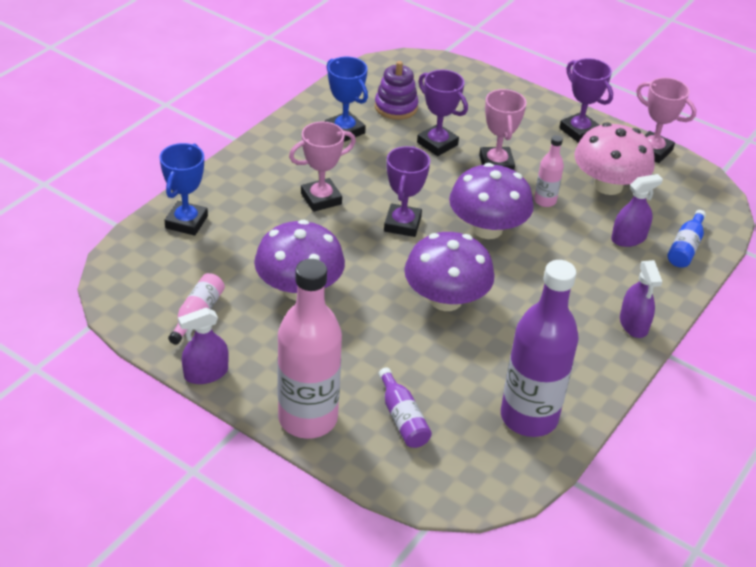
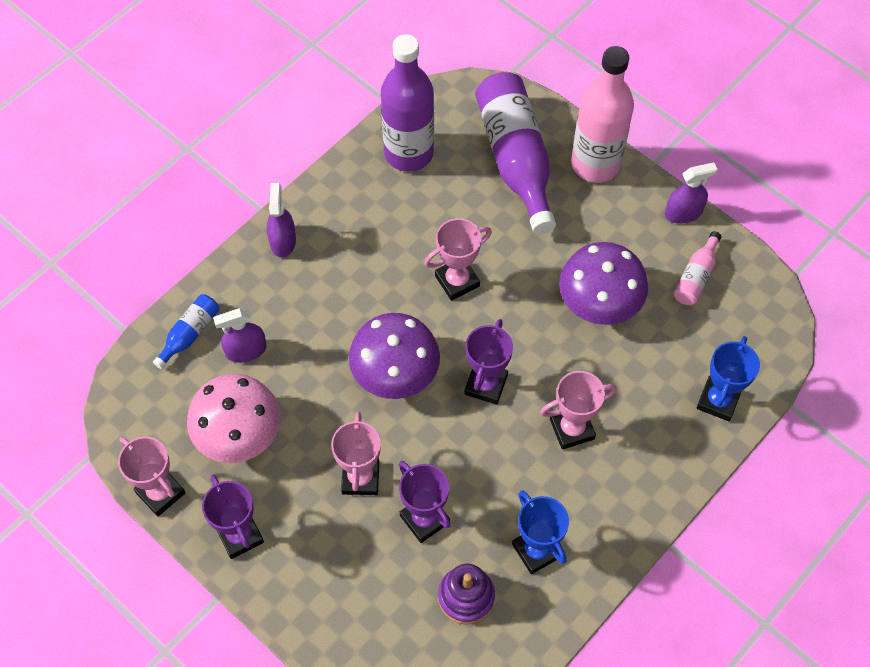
camera: 170 degrees left, 20 degrees up
purple bottle [379,367,432,448] -> purple bottle [475,72,556,234], size x2.15
purple mushroom [404,232,495,311] -> pink trophy [424,218,492,301]
pink bottle [534,135,564,207] -> none

